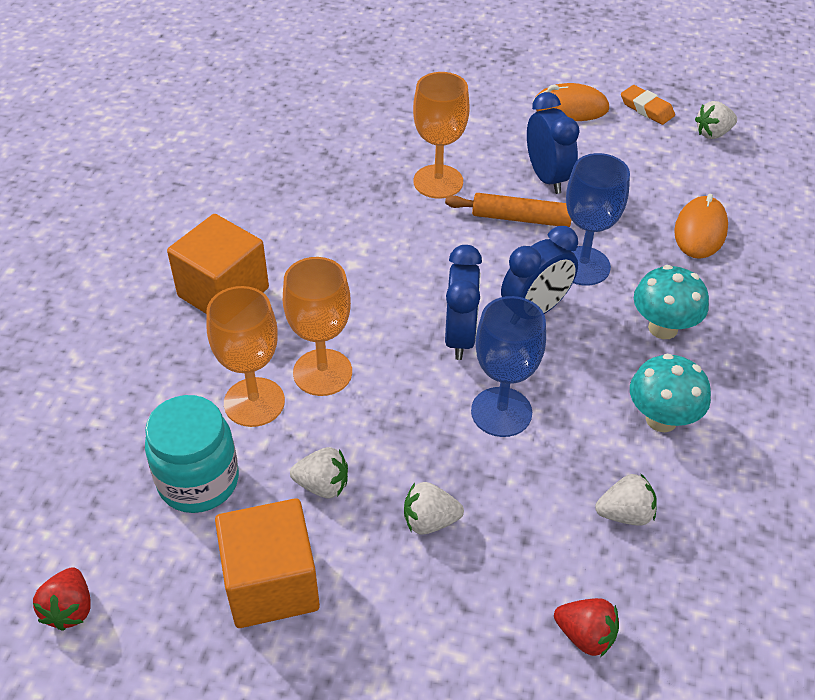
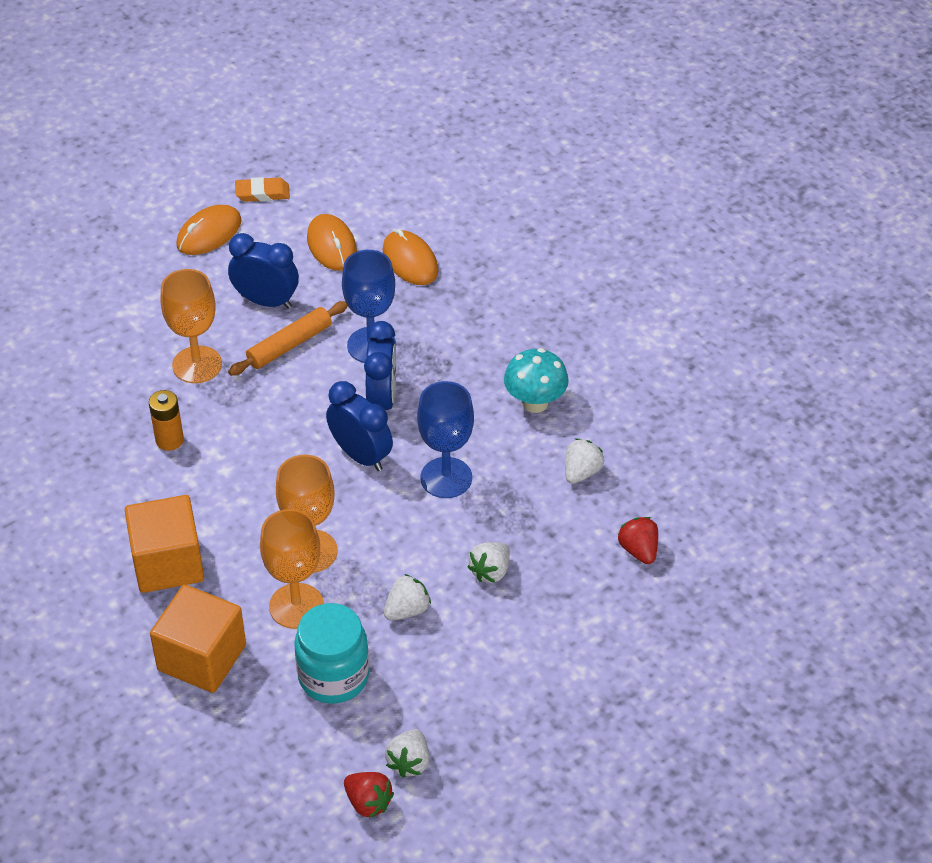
camera: 50 degrees left, 0 degrees up
orange cube [215,498,320,628] -> orange cube moved to [150,585,246,693]
red strawberry [554,598,619,657] -> red strawberry turned 90 degrees counterclockwise [618,517,658,564]
turquoise mushroom [634,265,709,339] -> none
white strawberry [695,101,737,139] -> white strawberry moved to [385,729,429,778]
none -> orange battery [149,390,184,451]
none -> orange mouse [307,214,357,271]

